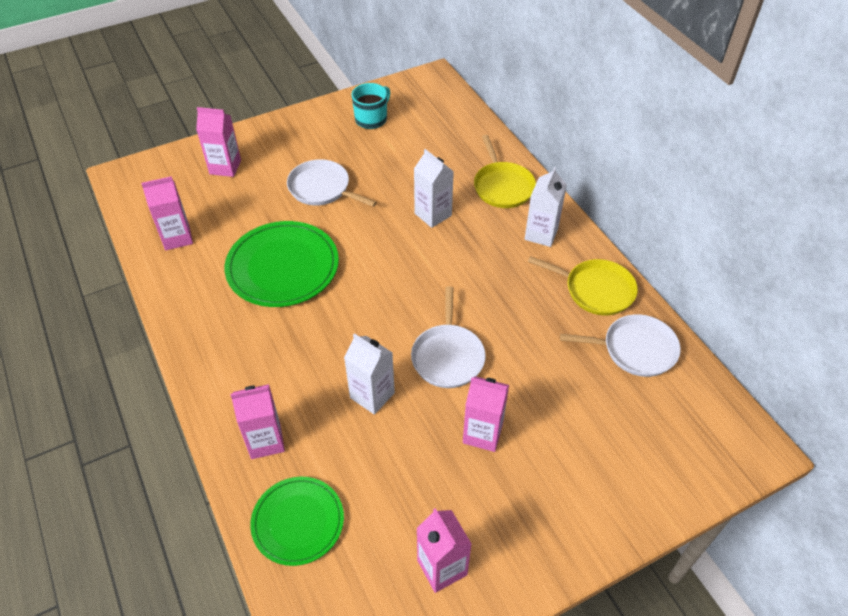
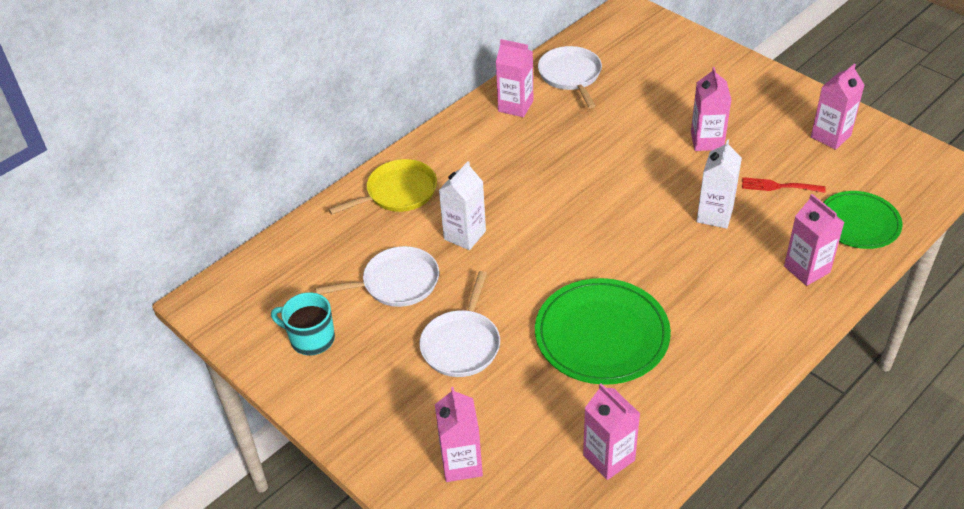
camera: 105 degrees left, 5 degrees down
white pan [411,286,486,388] -> white pan moved to [315,246,439,307]
white carton [525,167,567,247] -> none
yellow pan [528,256,638,315] -> pink carton [496,39,533,117]
none -> red fork [742,177,826,193]

